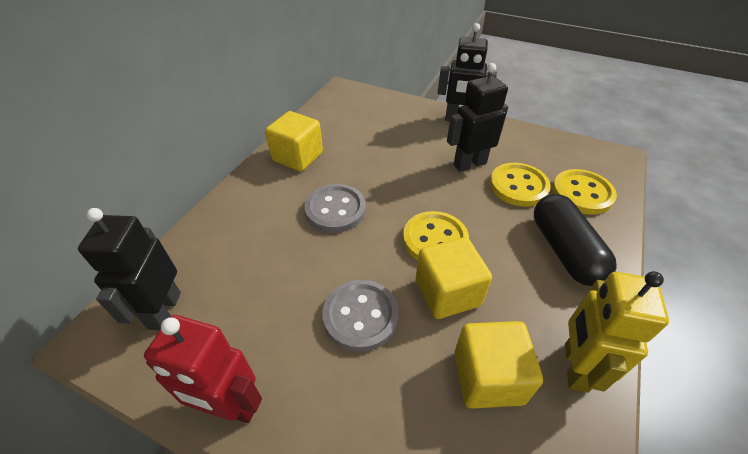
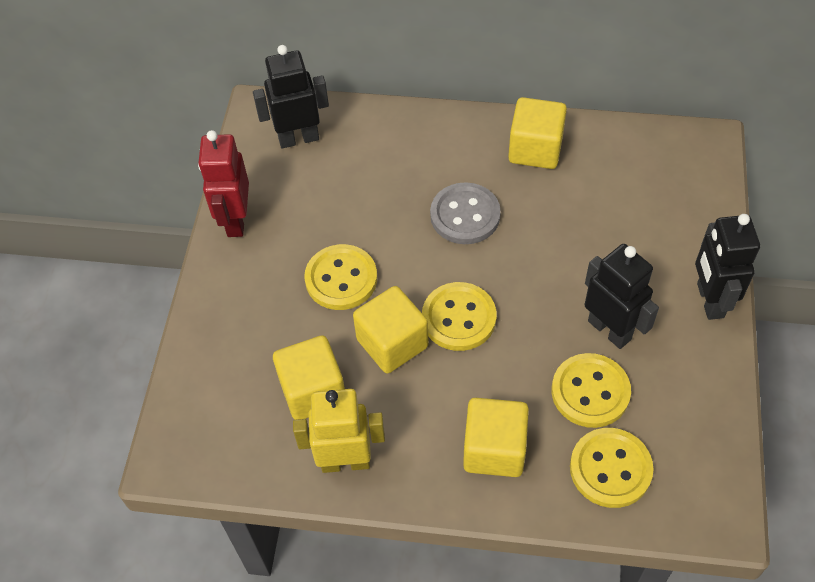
camera: 75 degrees right, 10 degrees up
grey button [322,280,399,352] -> yellow button [304,244,377,310]
black capsule [534,194,617,286] -> yellow cube [463,398,529,477]

